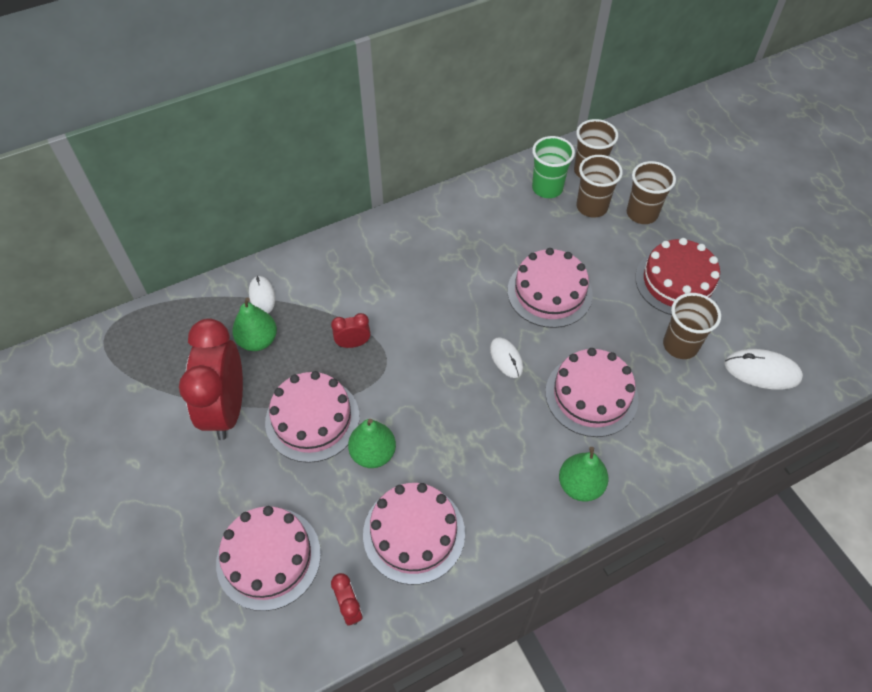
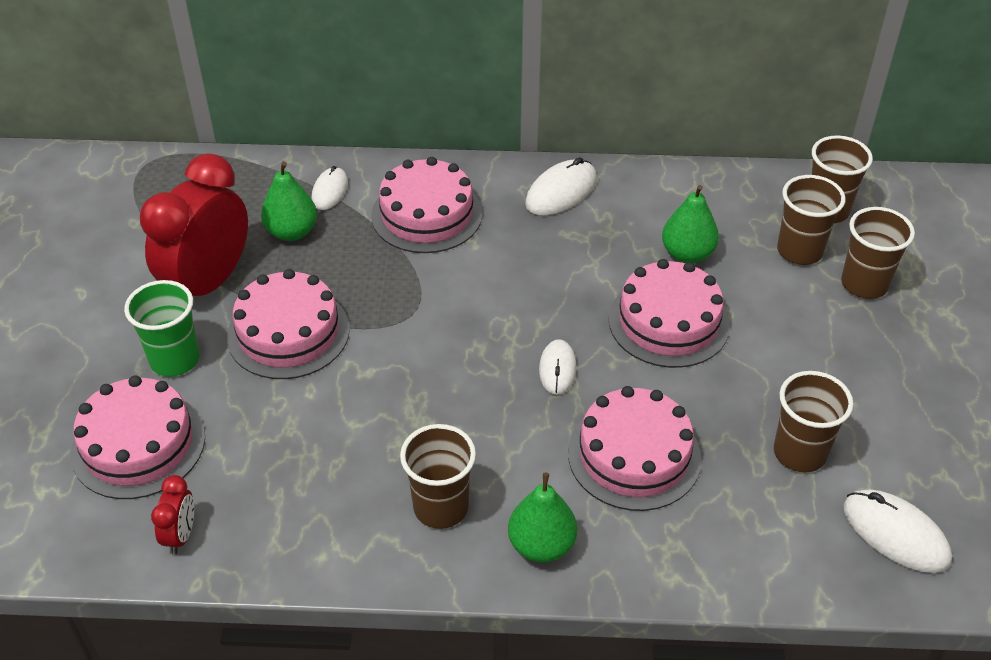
camera: 30 degrees right, 10 degrees down
red clock [331,313,371,348] -> none
green pear [348,419,396,468] -> green pear moved to [662,185,719,263]
pink cake [363,483,465,585] -> pink cake moved to [371,157,482,253]
green cup [532,136,575,198] -> green cup moved to [124,280,200,377]
red cake [635,238,721,315] -> none
none -> brown cup [400,424,476,529]
none -> white mouse [525,157,597,216]

